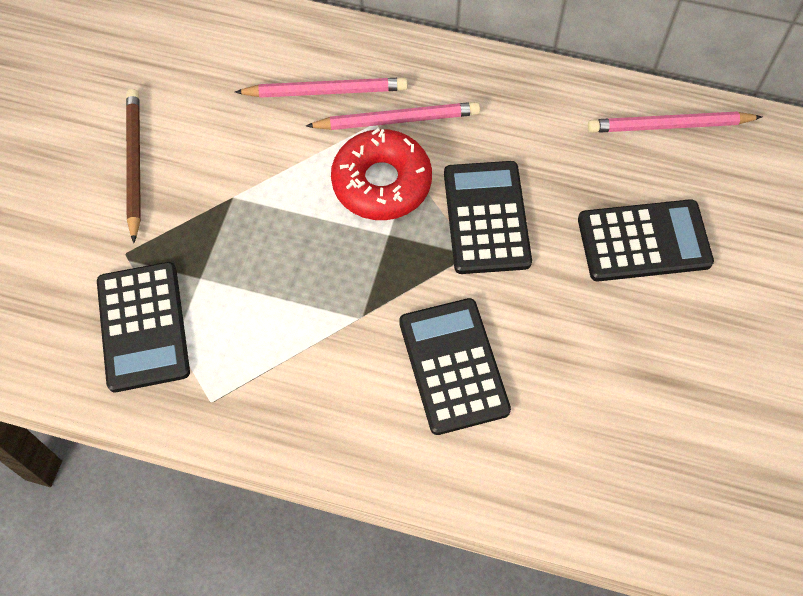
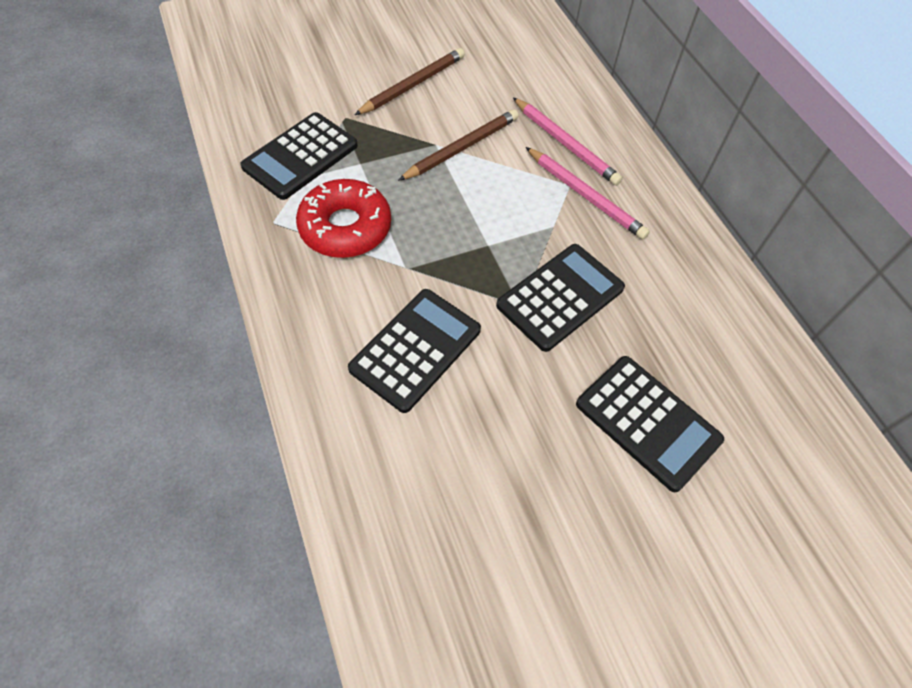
camera: 50 degrees right, 5 degrees down
red donut [331,128,432,220] -> red donut moved to [296,179,391,258]
pink pencil [588,111,762,133] -> none
none -> brown pencil [398,109,519,181]

